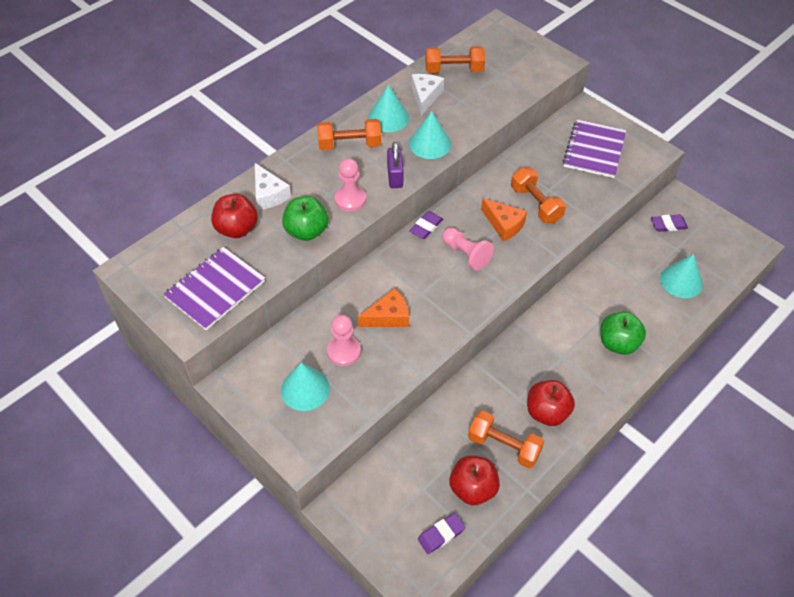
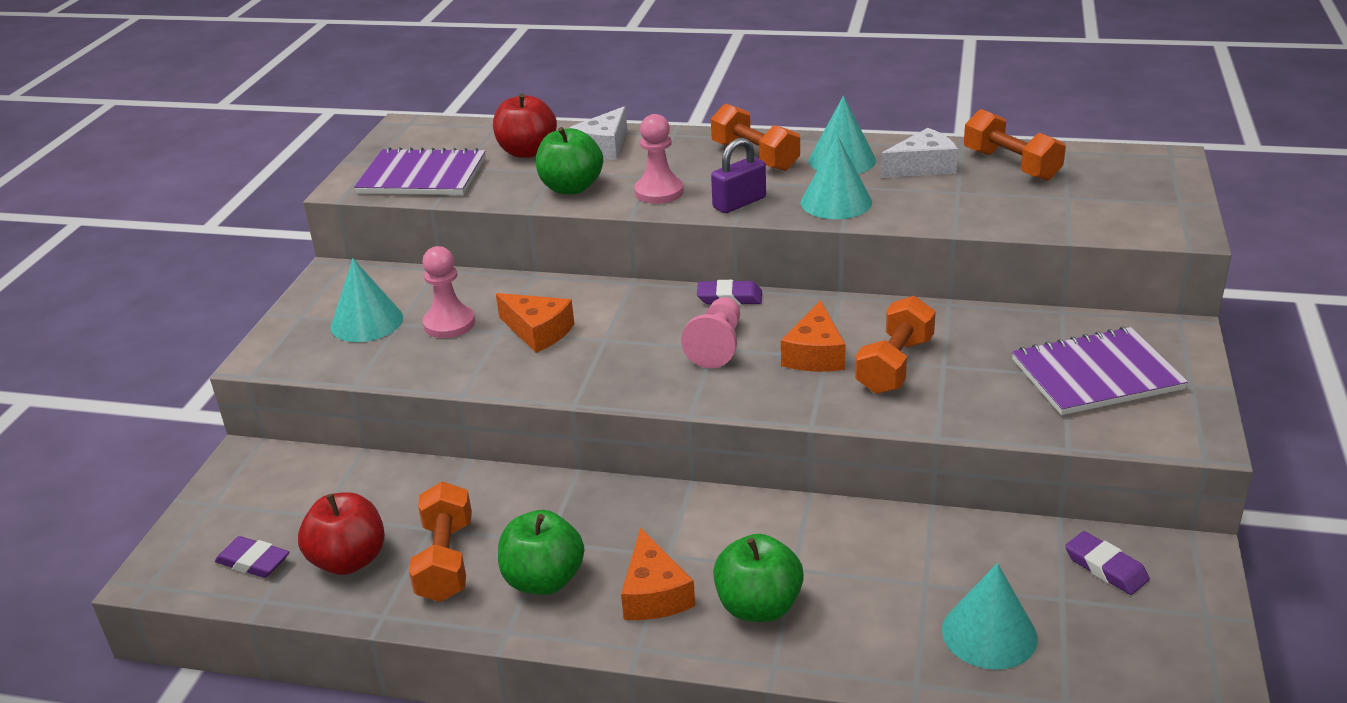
camera: 60 degrees right, 20 degrees down
red apple [527,380,575,426] -> green apple [498,510,584,595]
none -> orange cheese [621,527,695,620]

